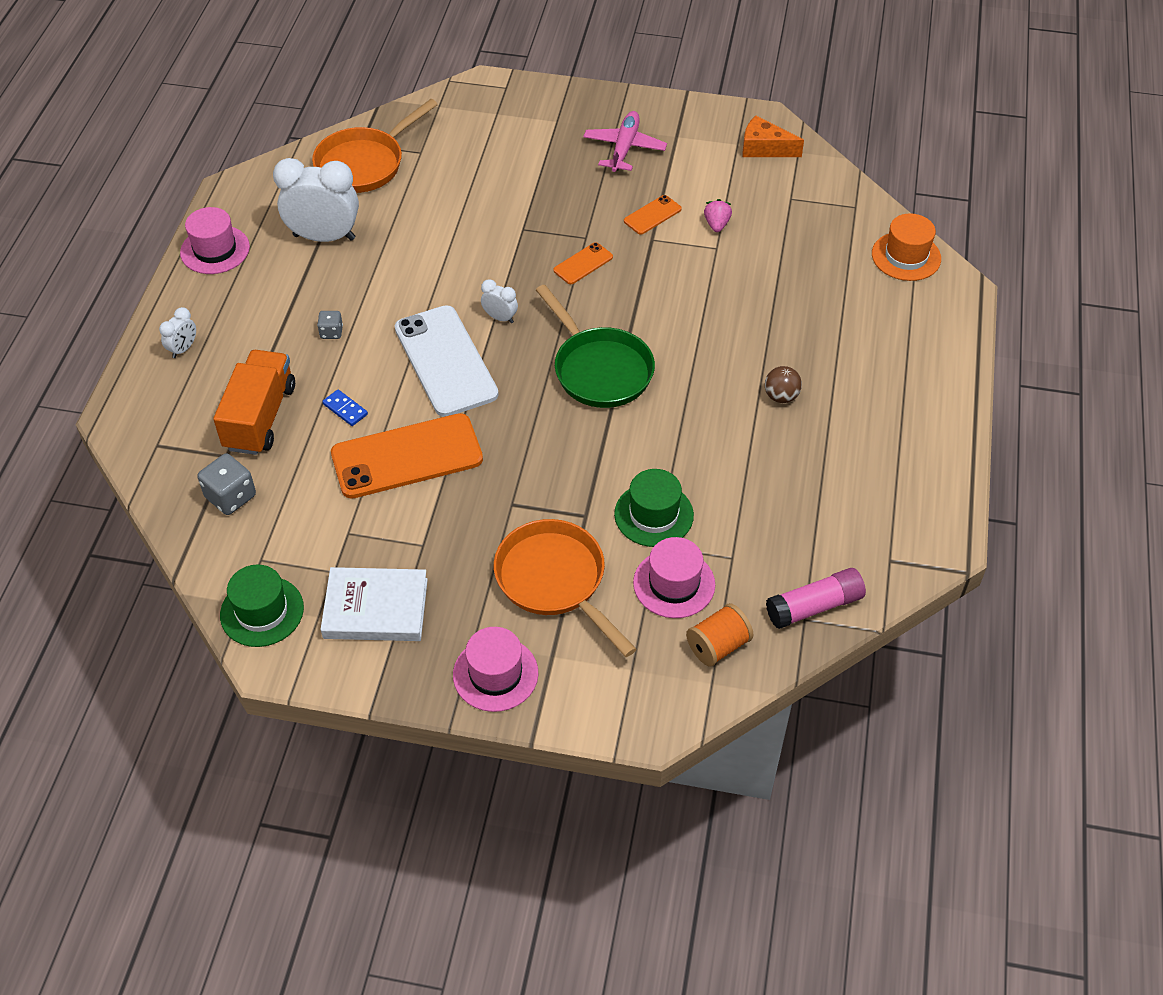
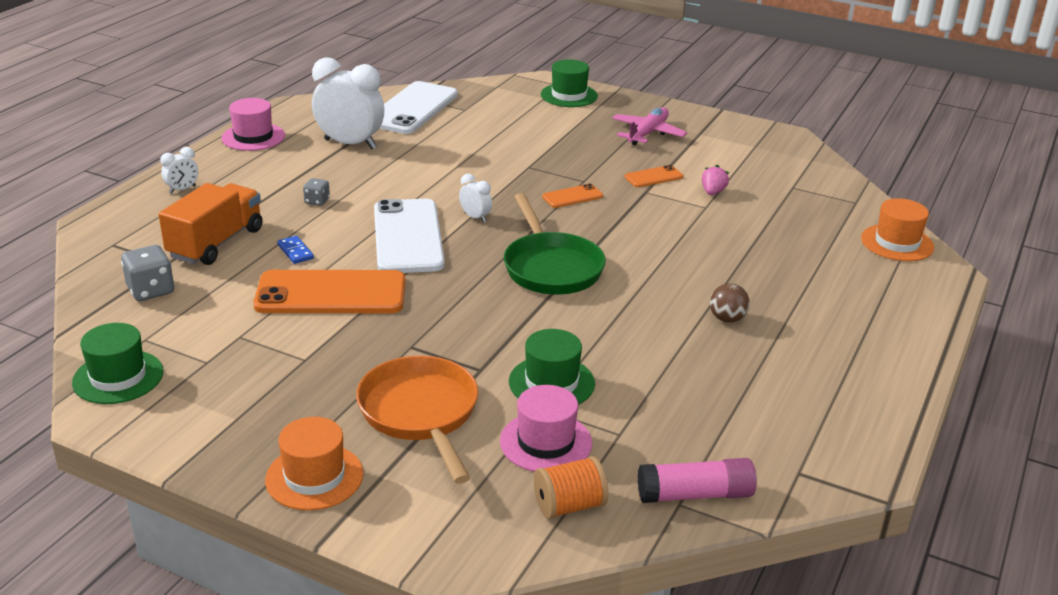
camera: 15 degrees right, 20 degrees down
orange pan [312,99,438,193] -> white phone [379,81,458,134]
white book [320,567,428,641] -> none
pink hat [453,627,538,712] -> orange hat [265,417,363,511]
orange cheese [743,115,804,157] -> none
none -> green hat [541,60,598,107]

